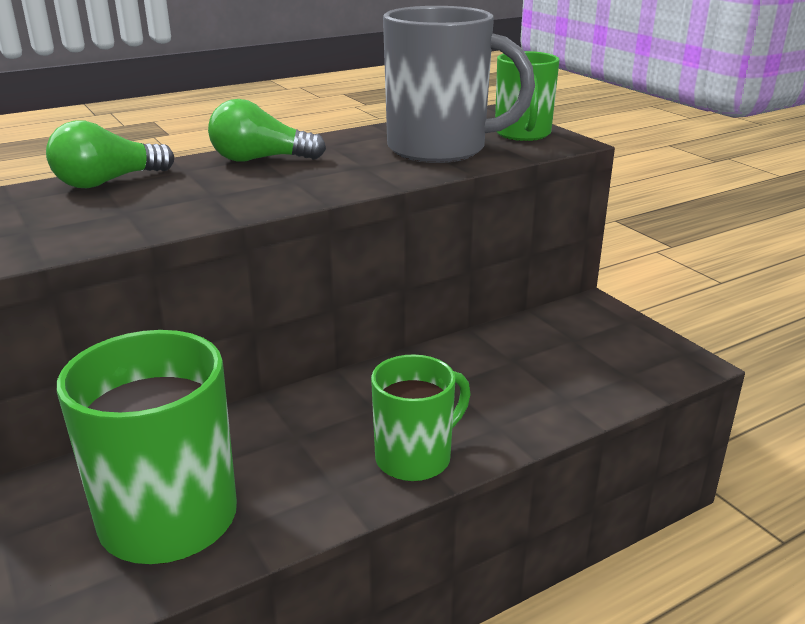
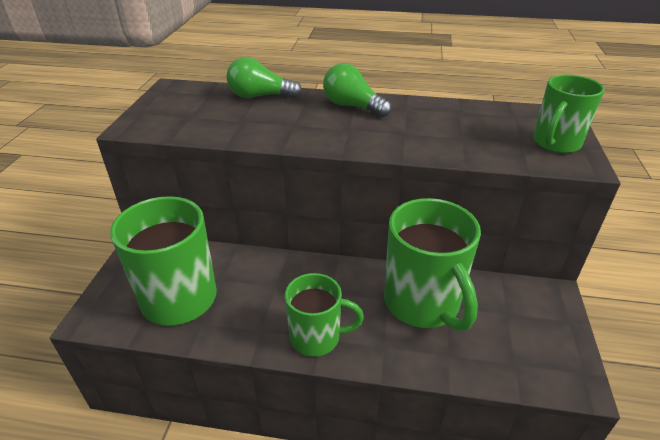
camera: 40 degrees right, 10 degrees up
grey mug [383,6,535,163] -> none
none -> green mug [384,198,481,331]

